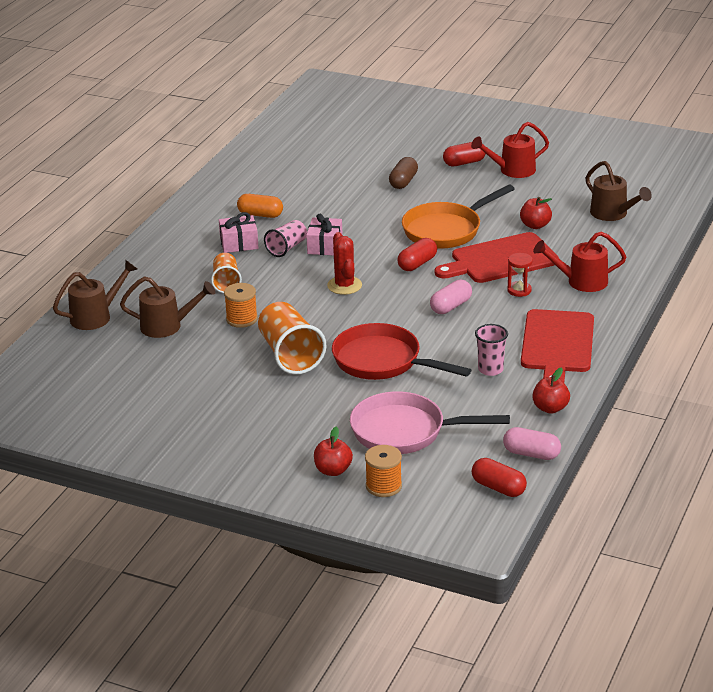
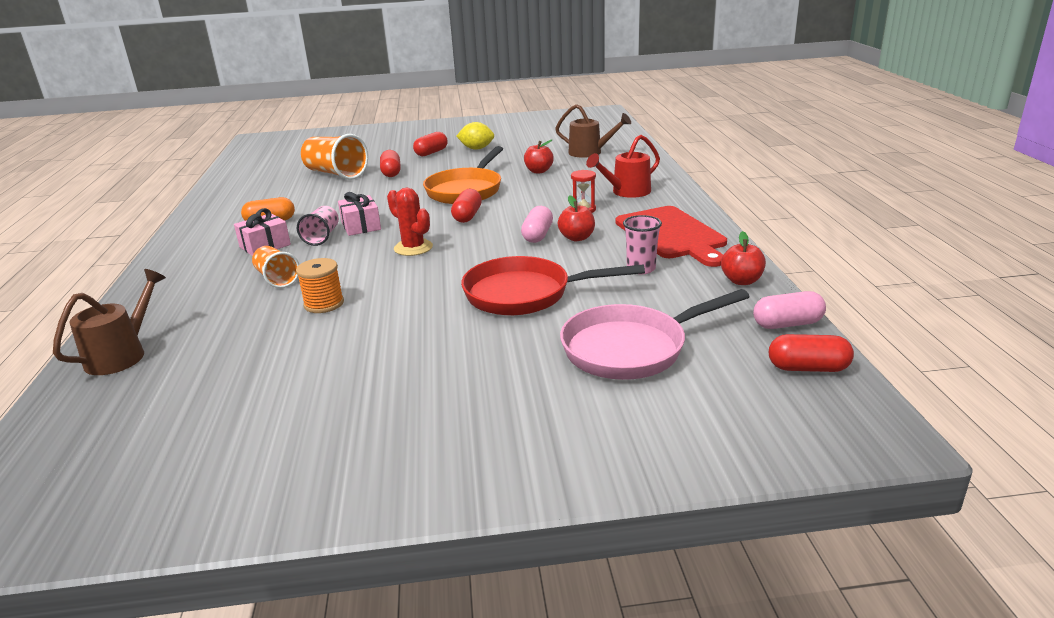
camera: 30 degrees left, 5 degrees down
brown watering can [120,276,216,338] -> none
orange cup [258,302,326,375] -> orange cup moved to [301,134,368,180]
red apple [314,427,353,476] -> red apple moved to [558,195,595,241]
orange spool [365,445,402,497] -> none
brown capsule [389,157,418,189] -> red capsule [380,150,401,177]
red cutting board [435,232,559,283] -> none
red watering can [471,122,549,178] -> yellow lemon [457,122,494,150]

